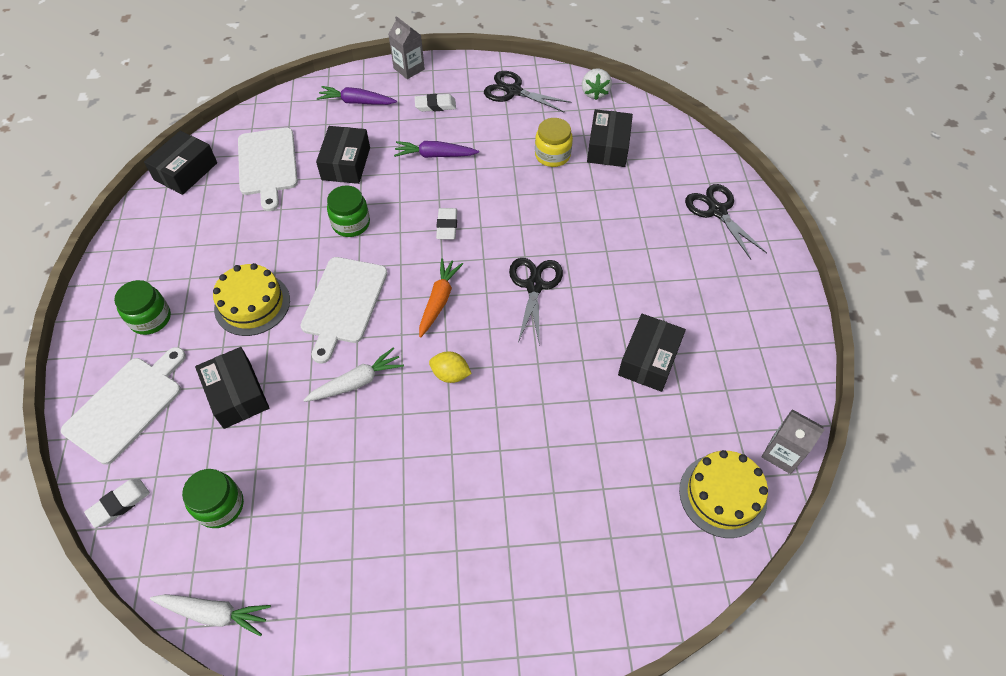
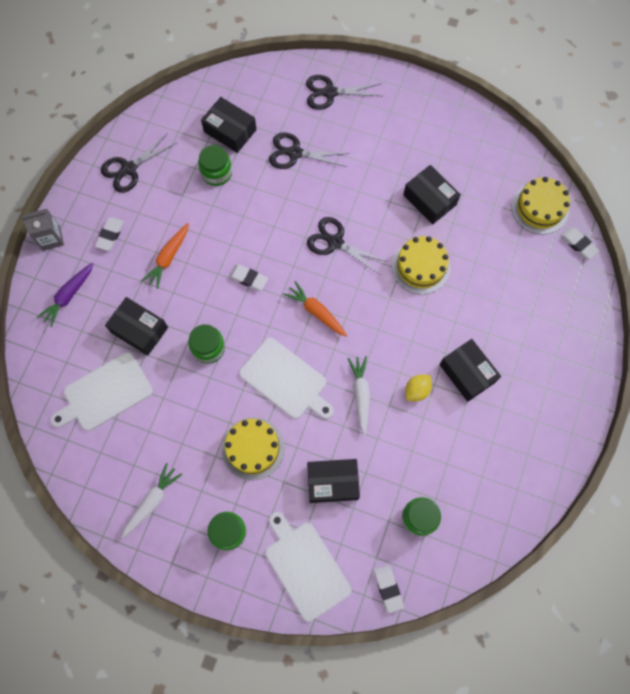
camera: 65 degrees left, 15 degrees up
black box [144,131,217,195] -> black box moved to [439,339,501,402]
white carrot [150,594,271,636] -> white carrot moved to [121,463,182,538]
white cutting board [238,128,298,211] -> white cutting board turned 135 degrees clockwise [50,352,153,431]
purple carrot [394,141,479,158] -> orange carrot [142,223,189,289]
yellow lemon [429,352,472,383] -> yellow lemon moved to [405,375,432,401]
yellow jar [535,118,573,167] -> green jar [198,145,232,186]
white strawberry [582,68,612,100] -> none
grey carton [762,409,824,474] -> none
none -> black scissors [269,132,349,169]
none -> yellow cake [392,236,451,294]
none -> white eraser [561,227,599,259]

